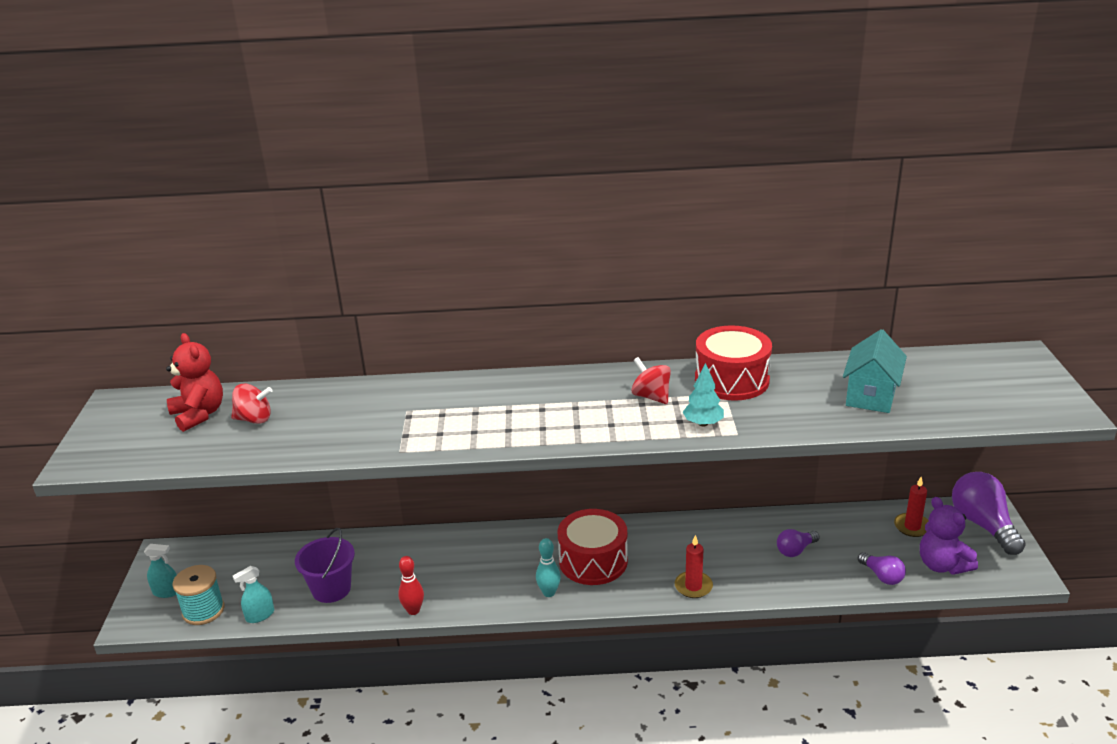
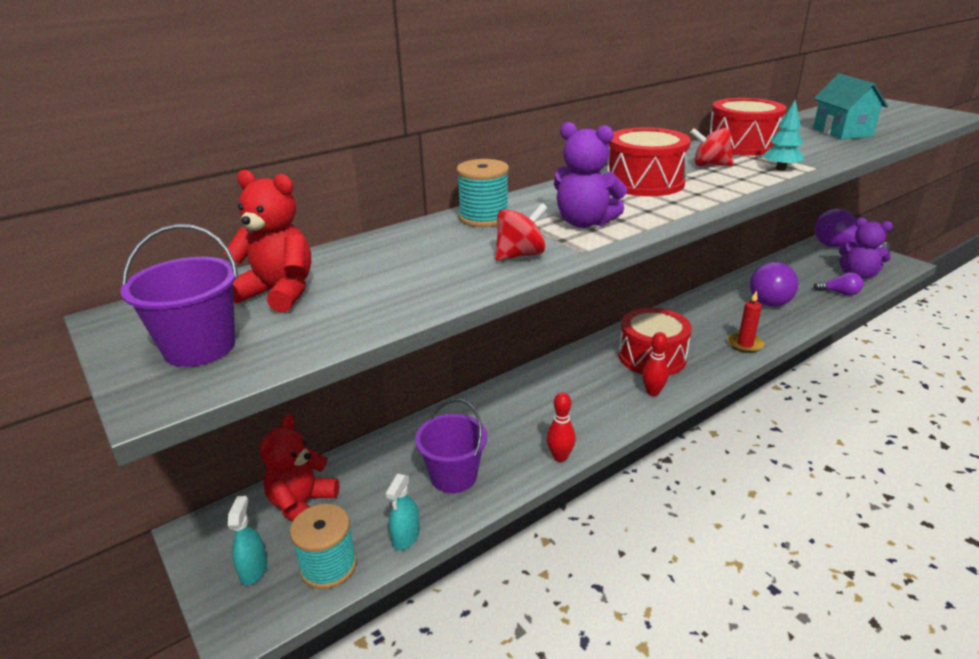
camera: 35 degrees left, 0 degrees up
turquoise spray bottle [144,544,177,598] -> turquoise spray bottle turned 60 degrees counterclockwise [228,496,267,585]
red spinning top [231,383,272,424] -> red spinning top moved to [495,203,547,261]
turquoise bowling pin [536,538,561,597] -> red bowling pin [642,332,668,396]
purple light bulb [777,529,820,557] -> purple light bulb [750,262,798,307], size x1.87
red candle [894,477,929,537] -> none
none -> purple bucket [121,224,239,367]
none -> red teddy bear [260,414,339,522]
none -> turquoise spool [456,159,509,227]
none -> purple teddy bear [554,122,627,228]
none -> red drum [607,127,691,196]

